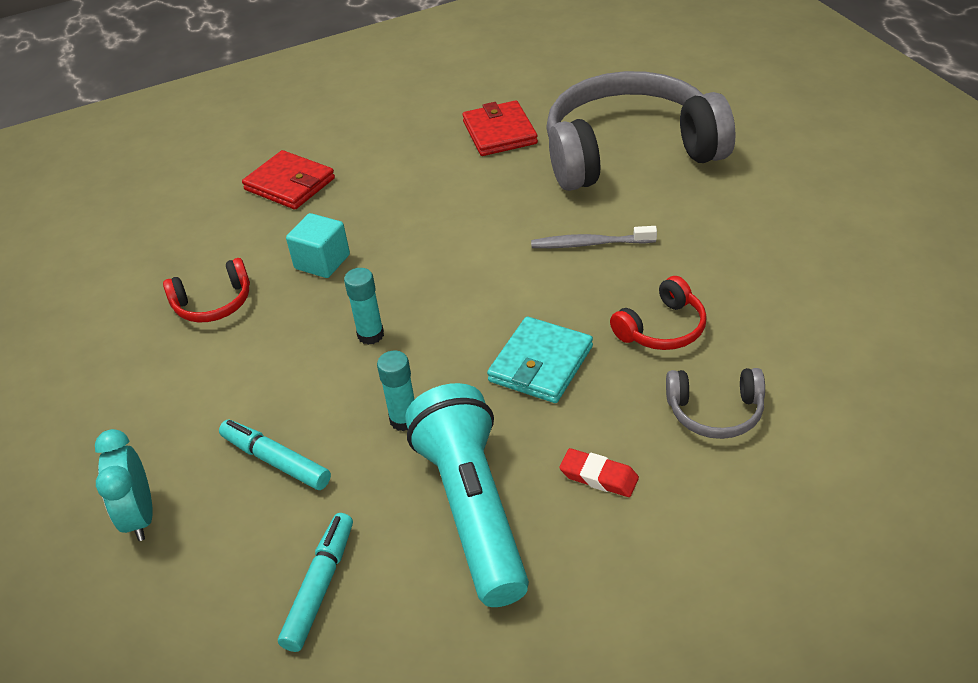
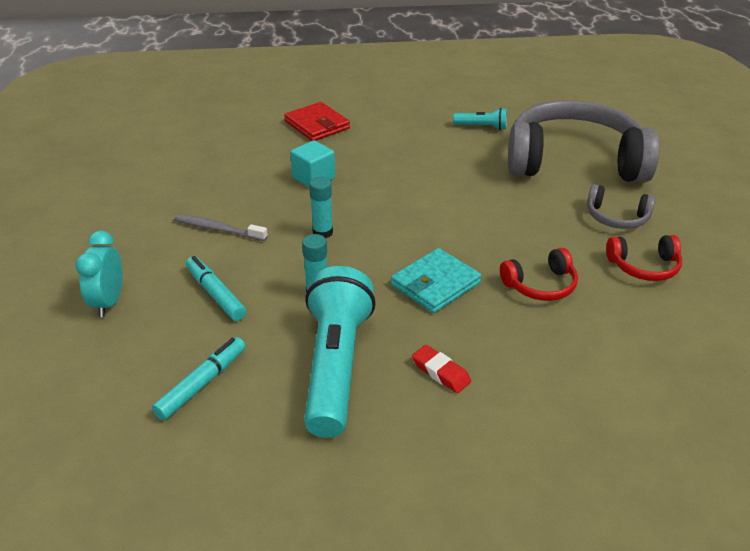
camera: 15 degrees right, 5 degrees down
red headphones [163,258,250,323] -> red headphones moved to [606,235,682,281]
red wallet [462,100,538,156] -> turquoise flashlight [453,108,507,130]
grey toothbrush [531,226,657,248] -> grey toothbrush moved to [174,215,268,241]
grey headphones [666,368,765,439] -> grey headphones moved to [587,184,655,229]

